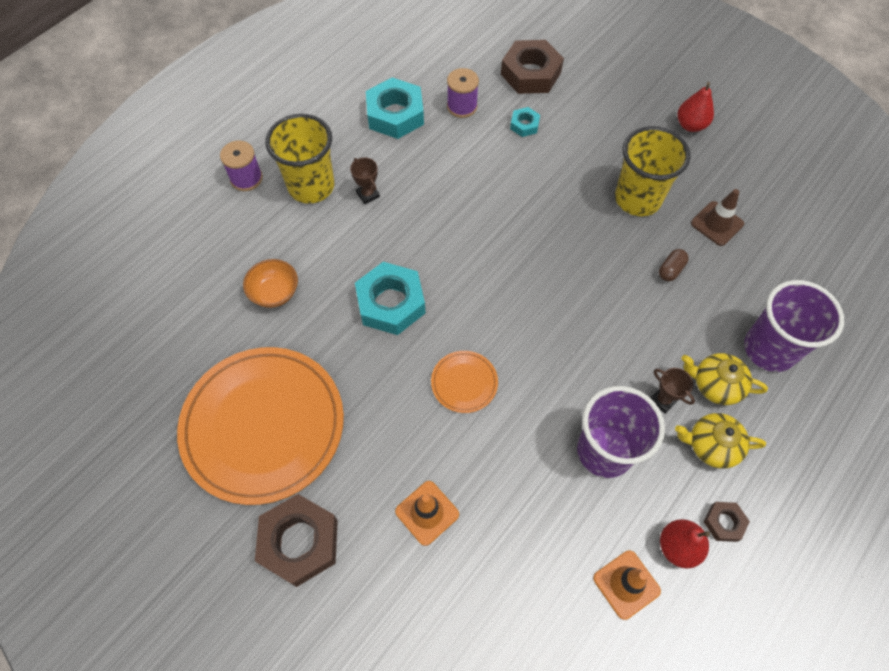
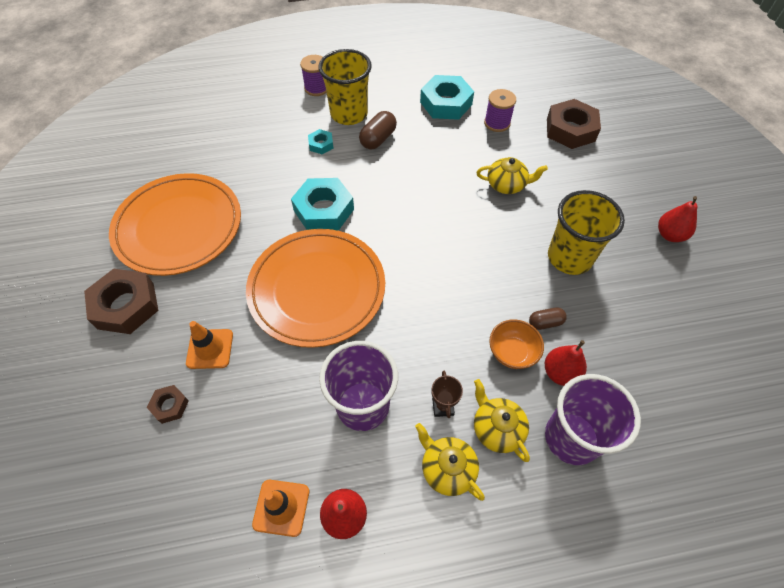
camera: 40 degrees right, 5 degrees down
orange bowl [243,259,298,308] -> orange bowl moved to [489,319,544,369]
brown trophy [350,158,380,204] -> brown capsule [359,111,397,149]
orange plate [431,351,498,413] -> orange plate [246,229,385,348], size x2.37
turquoise nut [510,107,540,137] -> turquoise nut moved to [308,129,333,154]
brown traffic cone [691,189,744,246] -> none
brown nut [704,502,750,542] -> brown nut moved to [147,385,189,424]
none -> yellow teapot [476,157,548,194]
none -> red pear [545,340,587,386]

